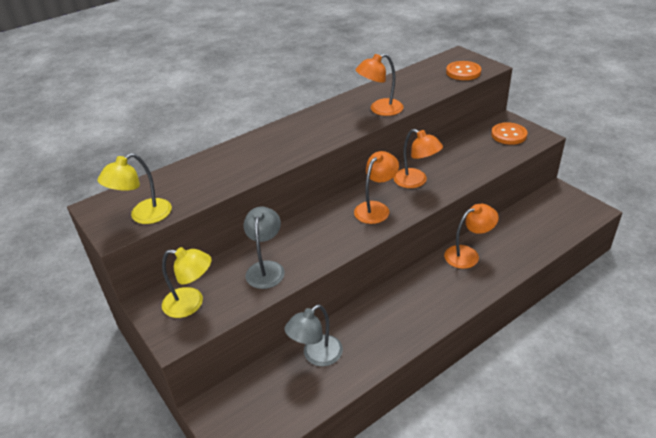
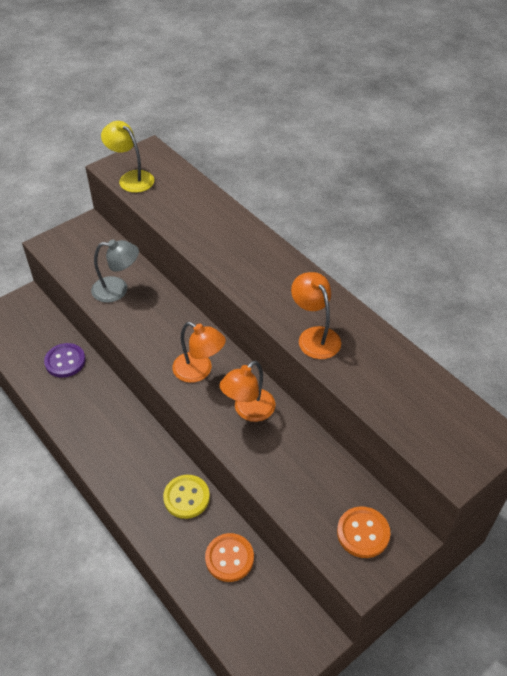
camera: 85 degrees right, 10 degrees up
yellow lamp [162,247,212,318] -> none
grey lamp [284,304,343,366] -> purple button [44,343,86,378]
orange lamp [444,204,499,269] -> yellow button [163,475,210,519]
orange button [446,61,481,80] -> orange button moved to [205,533,254,582]

